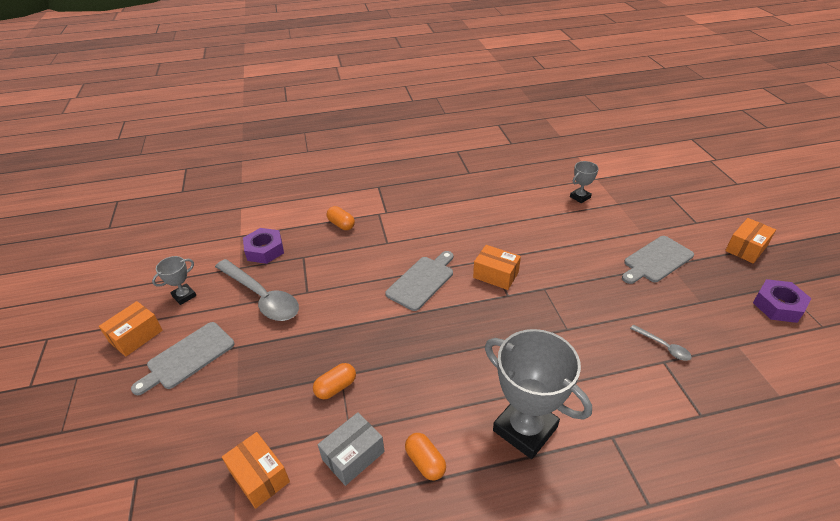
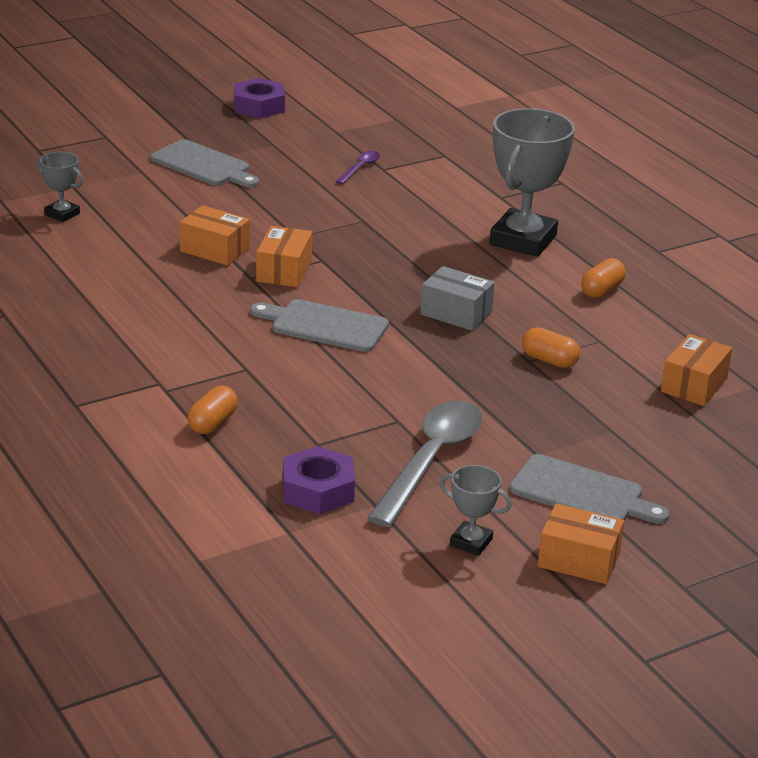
camera: 110 degrees left, 10 degrees down
grey box [318,412,385,486] -> grey box moved to [420,266,495,331]
grey spoon [630,325,692,361] -> purple spoon [336,151,380,184]
orange box [725,218,776,264] -> orange box moved to [180,205,250,266]

